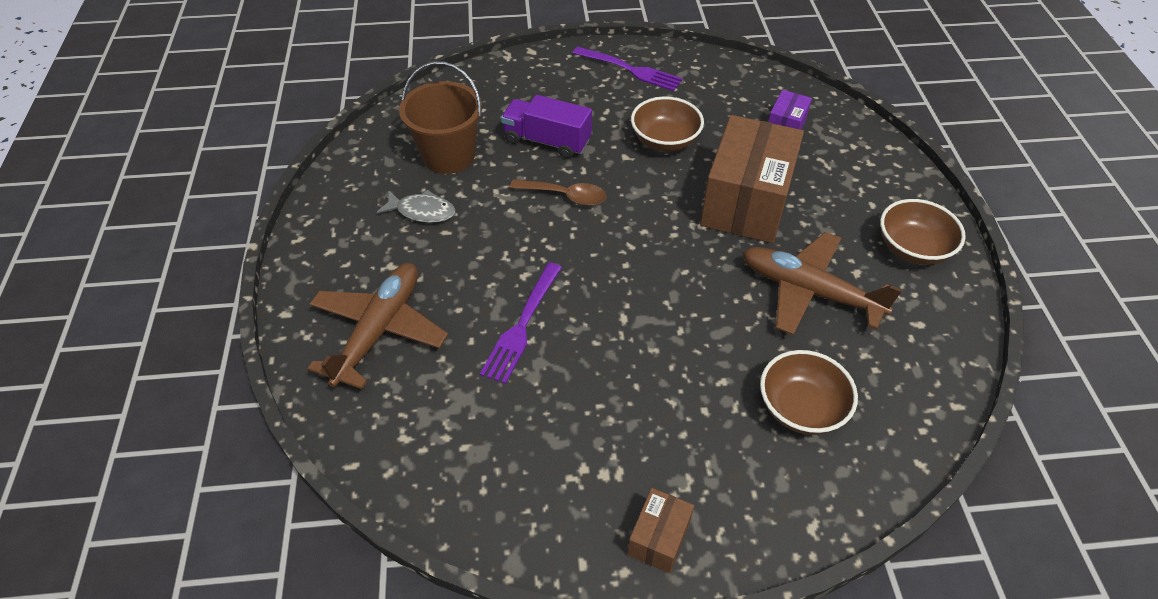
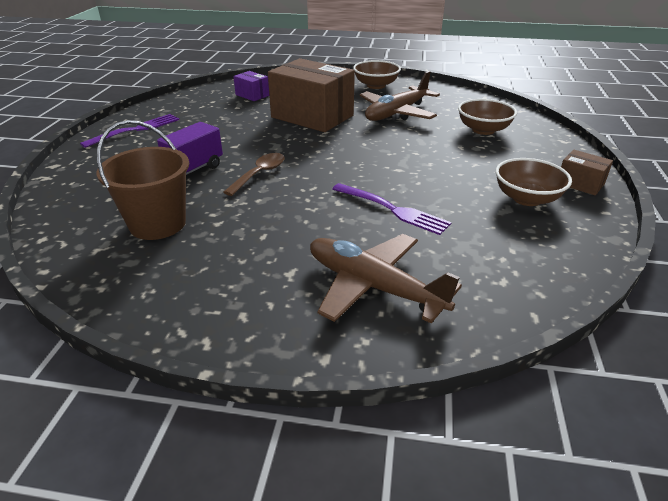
camera: 75 degrees left, 15 degrees down
grey fish [377,189,455,223] -> none
brown bowl [631,97,704,152] -> brown bowl moved to [495,158,572,206]

